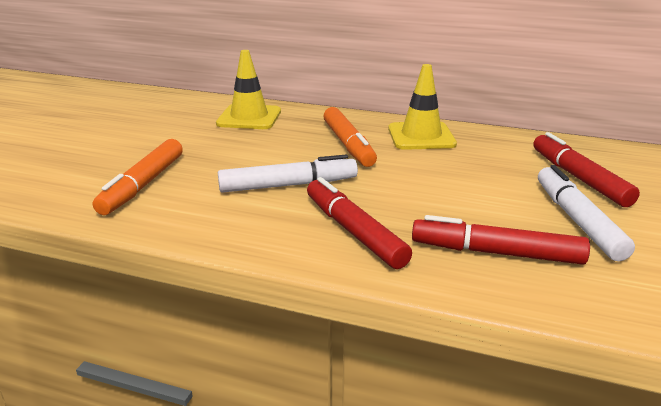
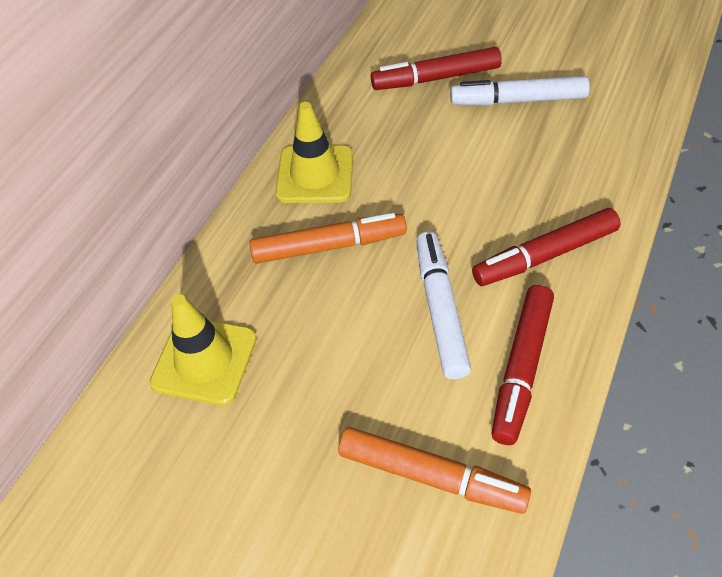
camera: 80 degrees left, 25 degrees up
red marker [412,215,590,265] -> red marker moved to [491,285,554,445]

